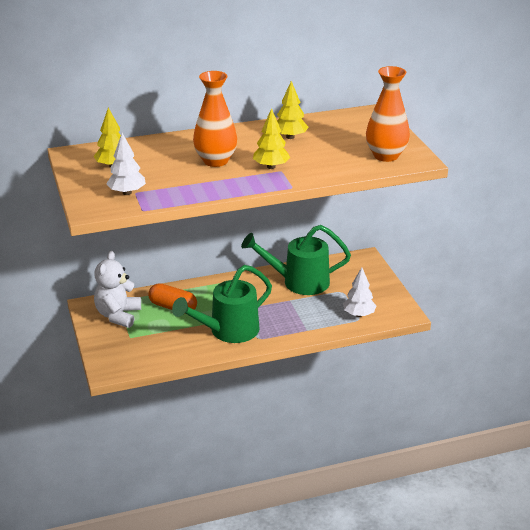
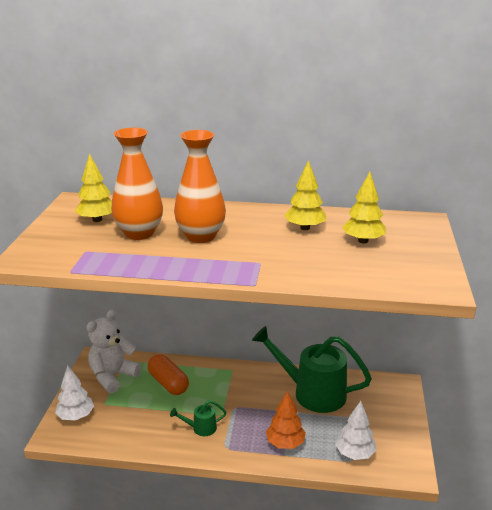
camera: 25 degrees right, 5 degrees down
white tree [106,133,146,195] -> white tree moved to [55,365,94,420]
green watering can [172,265,272,343] -> green watering can [170,400,226,436], size x0.43
yellow tree [253,108,290,169] -> yellow tree moved to [342,172,386,243]
orange vase [366,66,410,162] -> orange vase moved to [111,128,163,240]
none -> orange tree [266,391,306,449]

